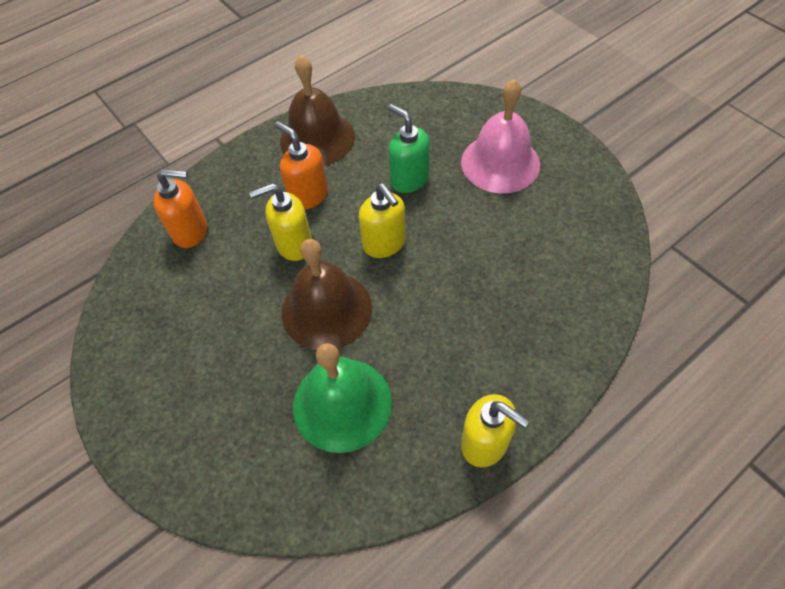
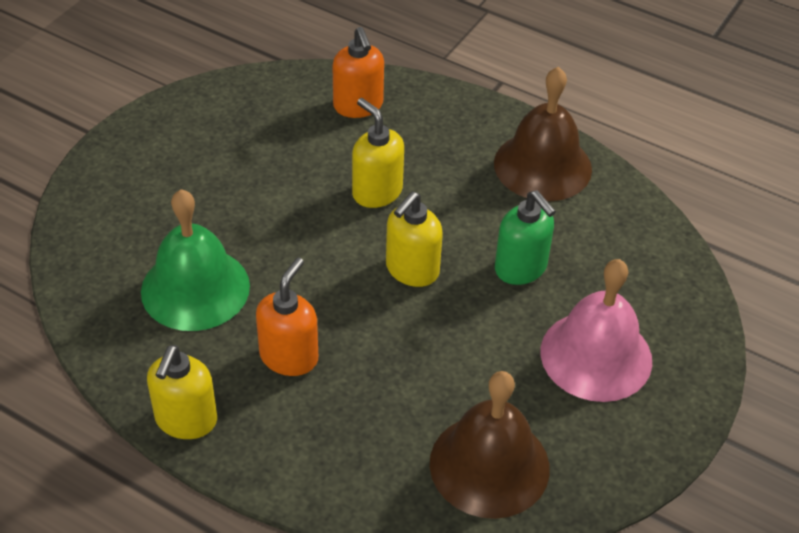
camera: 65 degrees right, 10 degrees down
orange soap dispenser [275,122,328,210] -> orange soap dispenser moved to [256,257,318,376]
brown bell [282,239,372,350] -> brown bell moved to [430,371,550,519]
green soap dispenser [388,104,430,193] -> green soap dispenser turned 120 degrees clockwise [495,190,556,285]

